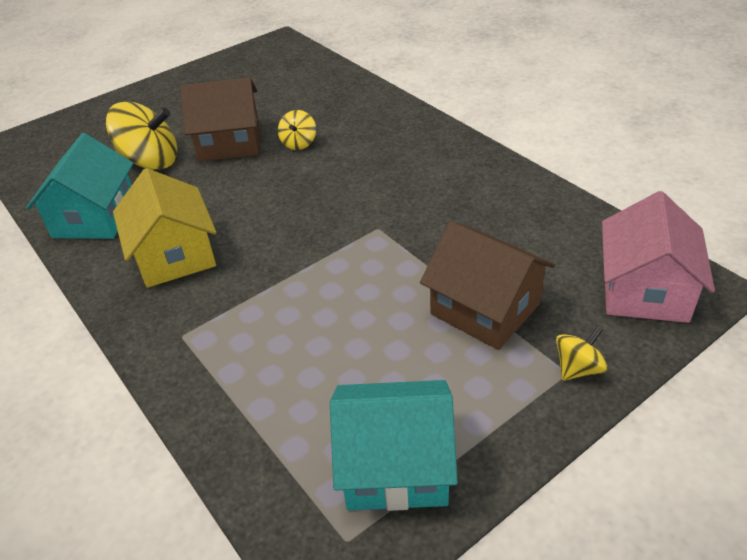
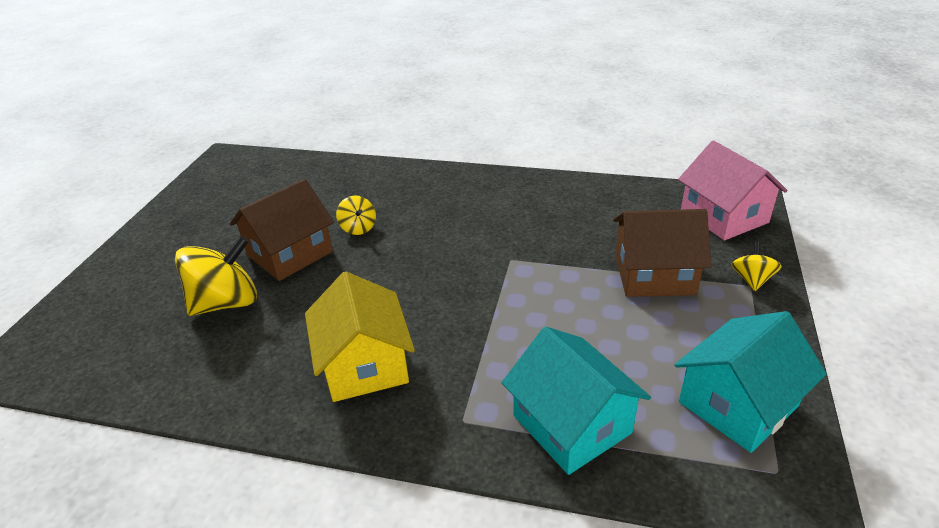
camera: 40 degrees left, 5 degrees down
turquoise house [26,133,134,239] -> turquoise house moved to [502,327,651,475]
yellow house [113,168,216,288] -> yellow house turned 45 degrees clockwise [305,271,415,402]

